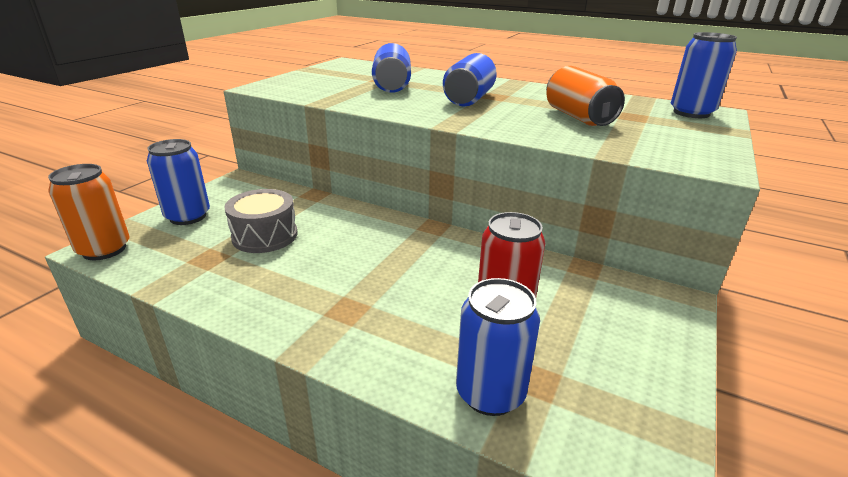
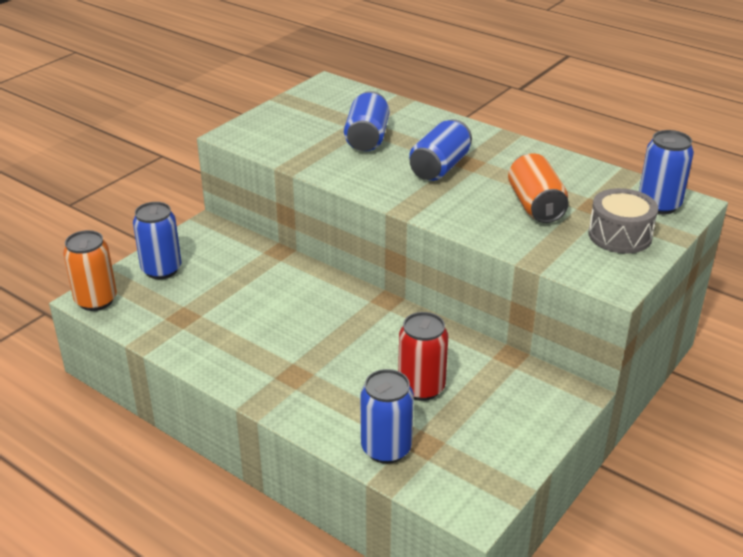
camera: 10 degrees right, 5 degrees up
grey drum [224,189,297,253] -> grey drum moved to [588,188,658,254]

